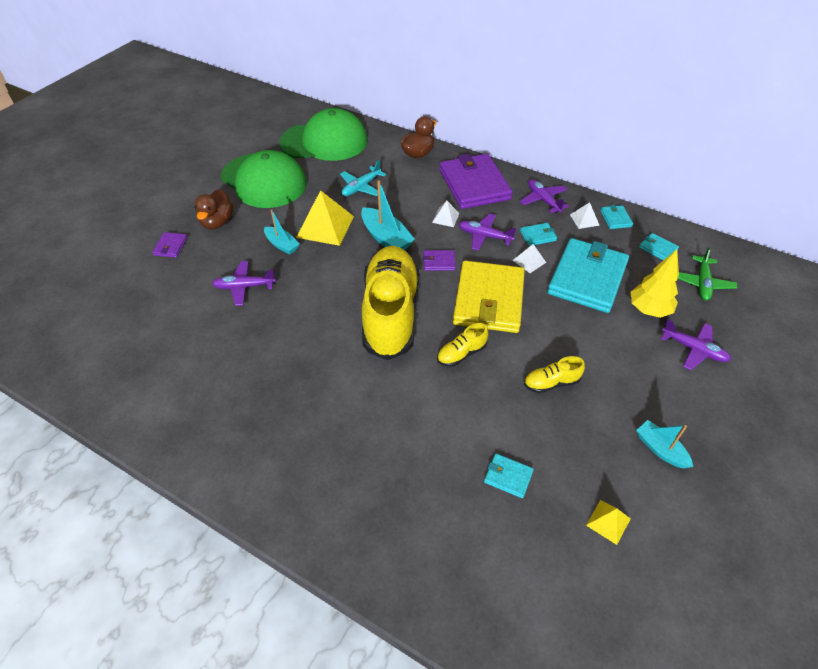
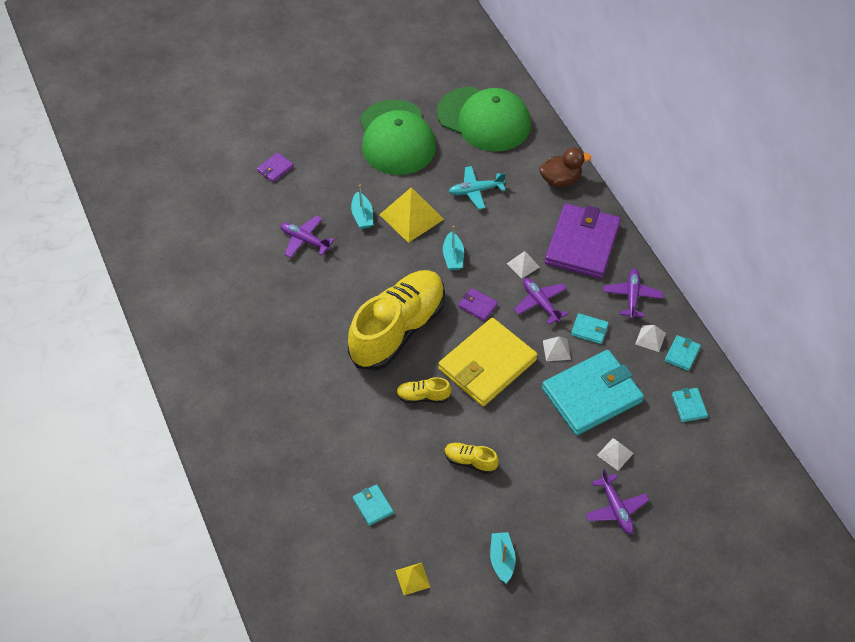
camera: 35 degrees right, 5 degrees up
brown duck [195,189,233,229] -> none
turquoise boat [361,180,415,250] -> turquoise boat [443,226,464,270], size x0.64
yellow tree [631,249,679,318] -> white pyramid [597,438,634,471]
green plane [678,247,737,301] -> none

